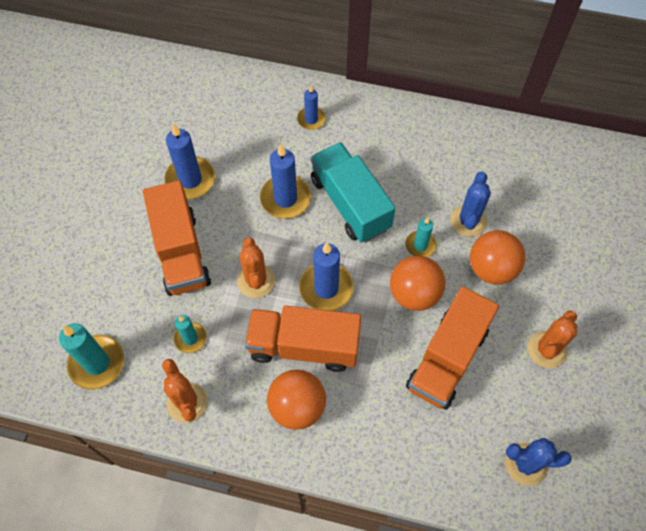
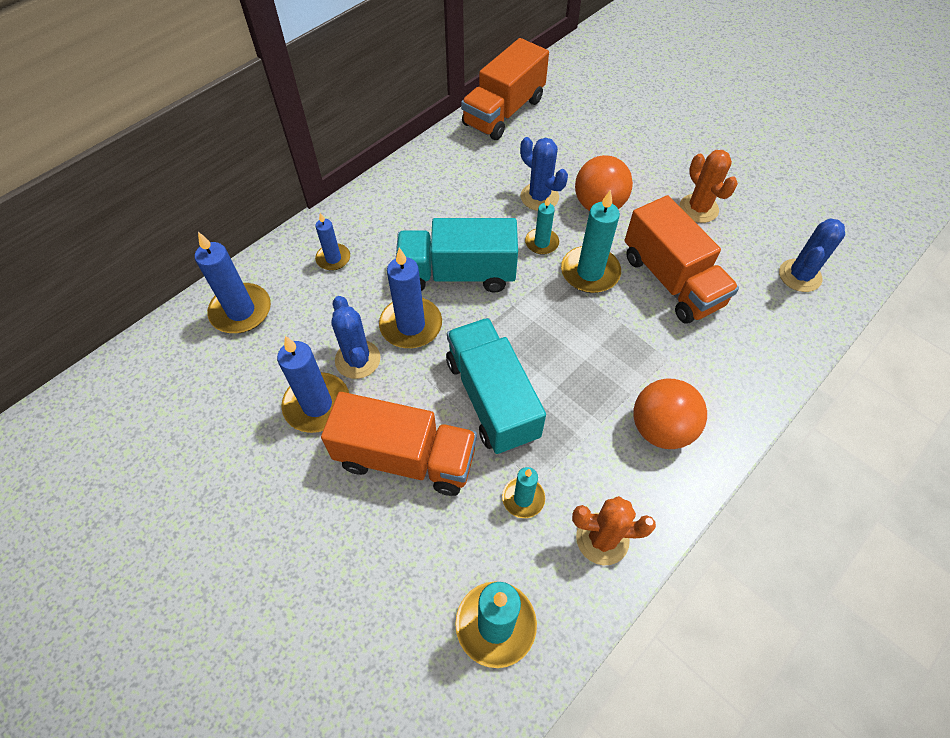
camera: 60 degrees left, 5 degrees down
orange cactus [237,237,275,298] -> turquoise truck [446,318,546,454]
orange truck [245,306,361,372] -> orange truck moved to [461,38,549,140]
blue candle [299,243,354,311] -> blue candle moved to [195,232,271,333]
orange ball [390,256,445,311] -> turquoise candle [561,190,621,293]
none -> blue cactus [331,296,381,379]

